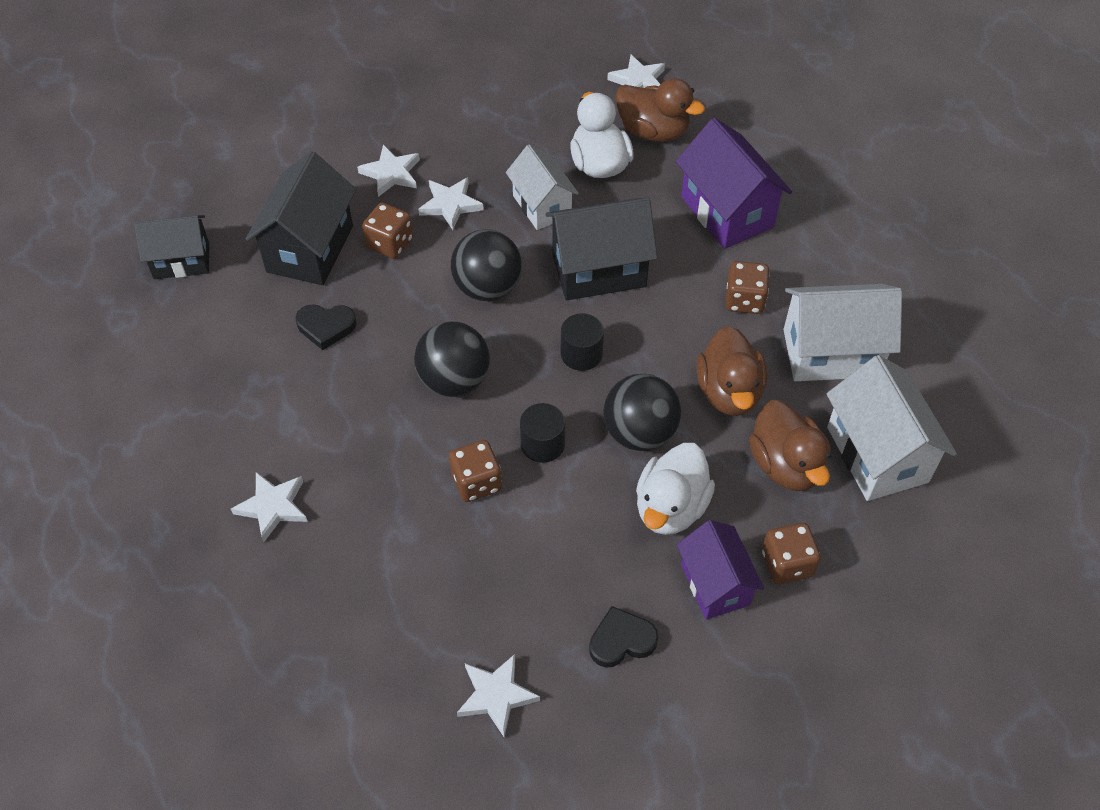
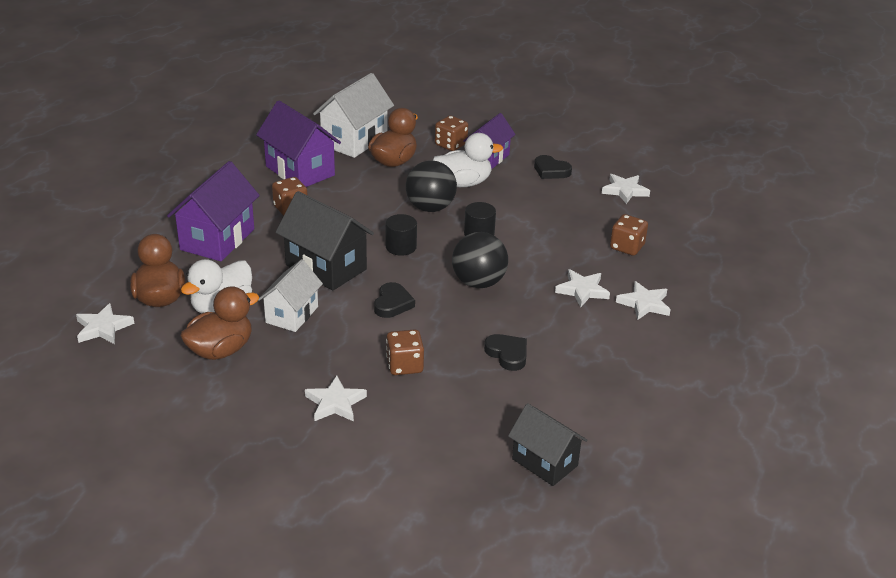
camera: 130 degrees left, 20 degrees down
black house [245,151,357,285] -> none
white star [418,177,484,230] -> white star moved to [555,269,610,307]
brown dice [449,440,502,502] -> brown dice moved to [610,214,648,256]
black ball [451,229,522,301] -> black heart [374,282,415,318]
brown duck [696,326,767,416] -> brown duck moved to [180,286,259,360]
white house [784,284,902,381] -> purple house [256,101,341,187]

